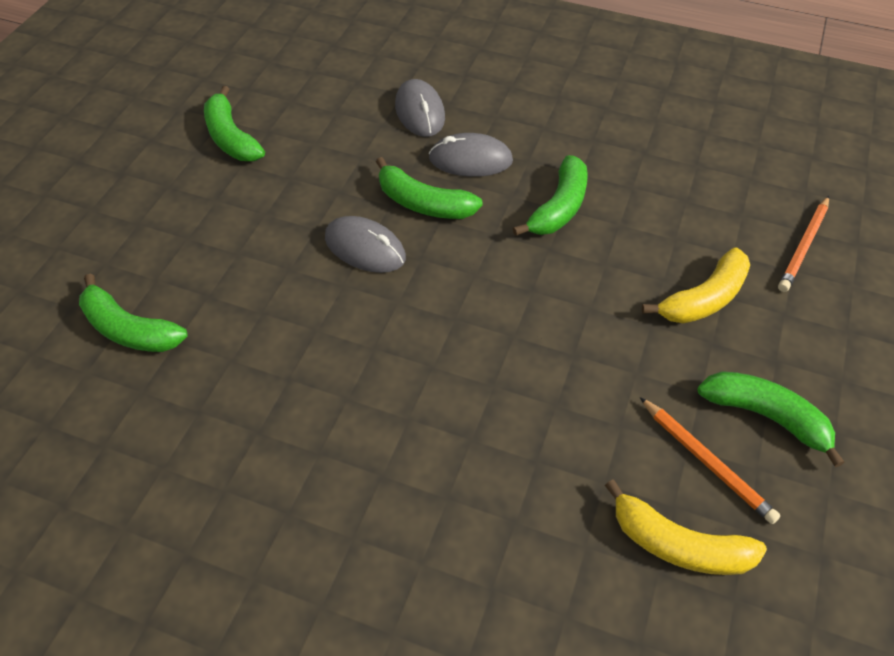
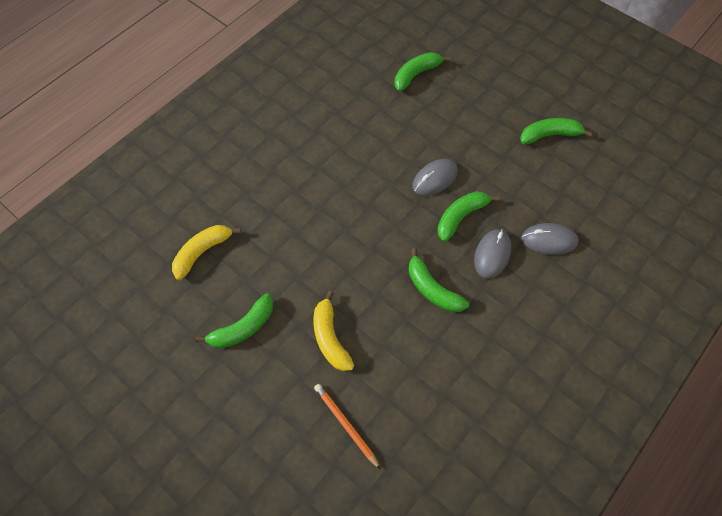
camera: 110 degrees right, 10 degrees up
orange pencil [640,397,780,524] -> none

